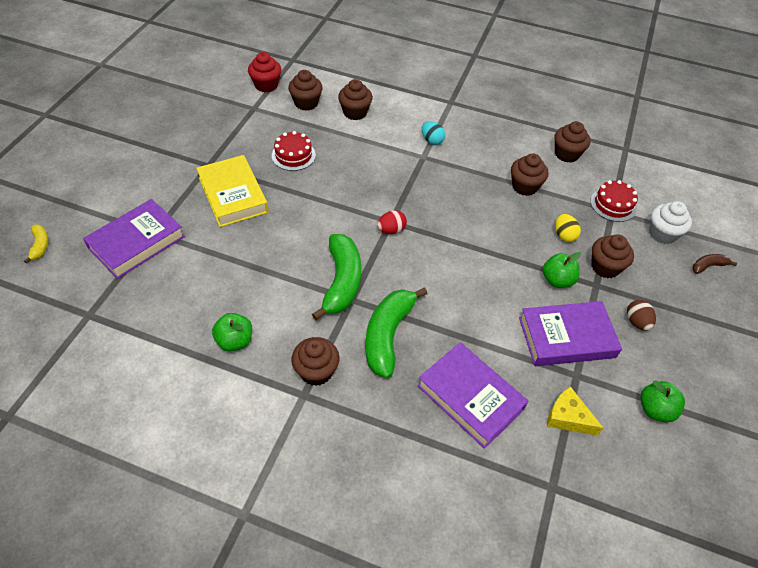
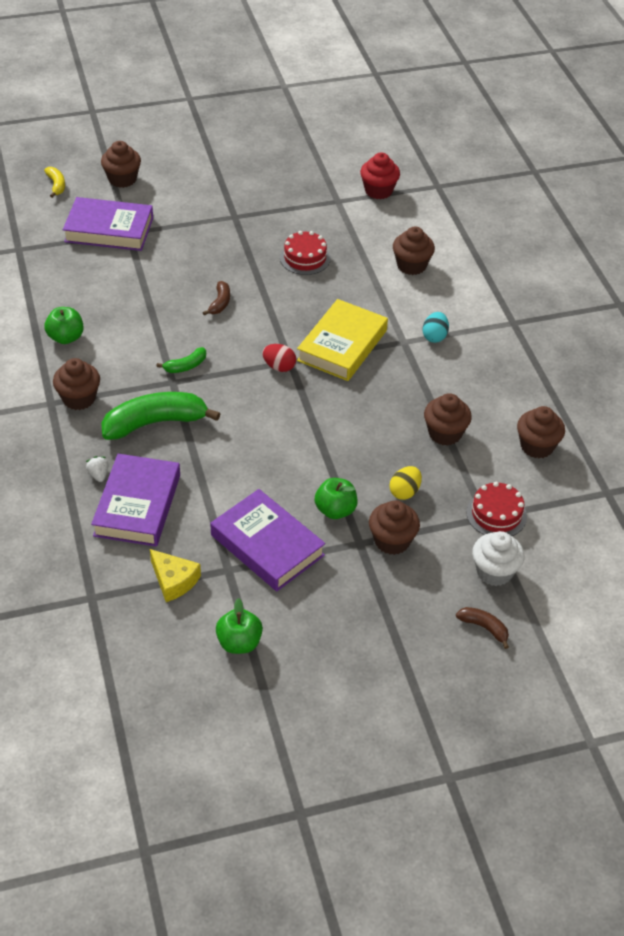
camera: 55 degrees right, 5 degrees down
yellow banana [24,225,48,264] -> yellow banana turned 60 degrees counterclockwise [44,167,65,198]
yellow book [196,155,269,227] -> yellow book moved to [297,299,388,381]
brown cupcake [288,70,323,111] -> brown cupcake moved to [101,141,141,188]
green banana [312,234,361,320] -> green banana [156,347,206,373], size x0.47
yellow cheese [547,387,603,436] -> yellow cheese turned 135 degrees clockwise [150,549,201,602]
brown egg [627,300,656,331] -> none
none -> white strawberry [86,456,108,482]
none -> brown banana [203,281,230,316]

